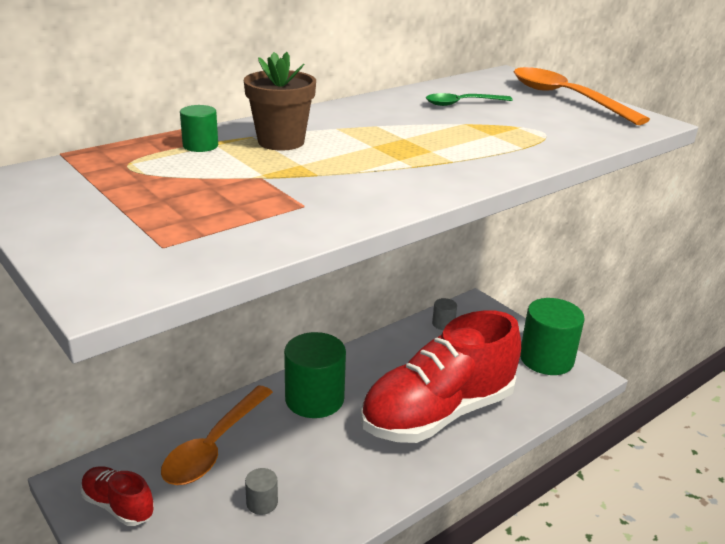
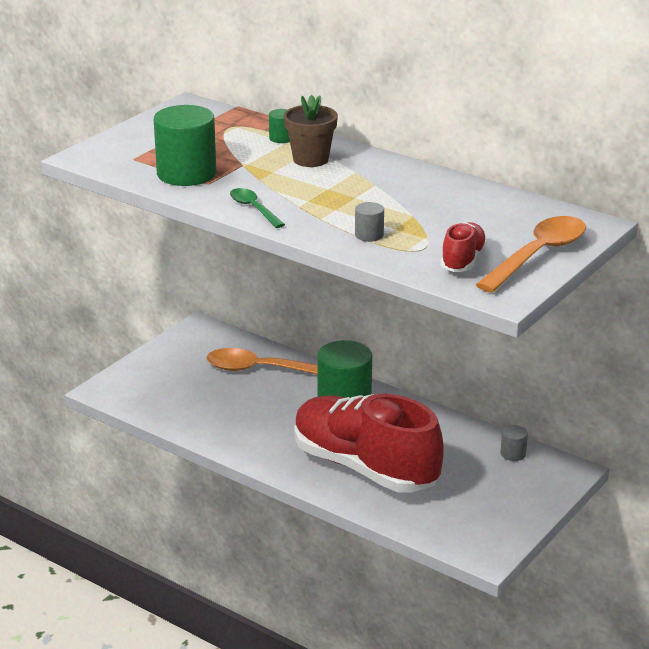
camera: 75 degrees right, 0 degrees up
red shoe [81,466,154,526] -> red shoe moved to [441,222,488,272]
grey cylinder [245,468,278,515] -> grey cylinder moved to [355,202,384,242]
green spoon [426,93,512,106] -> green spoon moved to [230,188,285,228]
green cylinder [520,298,585,375] -> green cylinder moved to [154,105,216,186]

